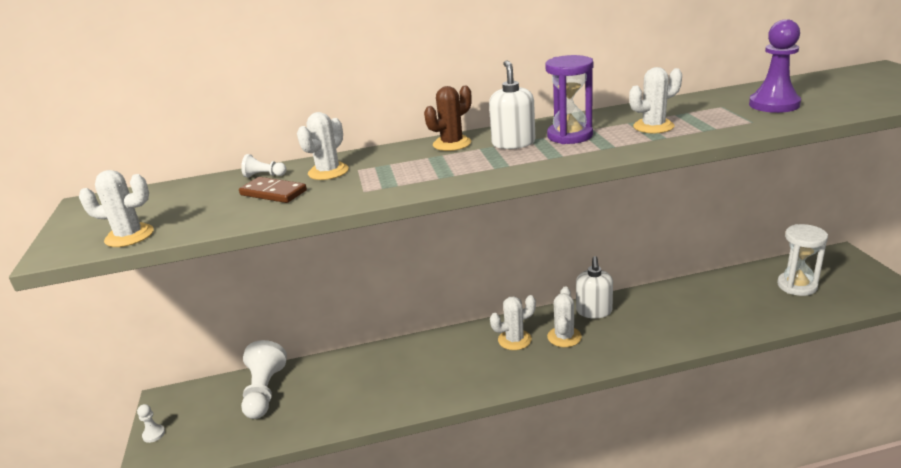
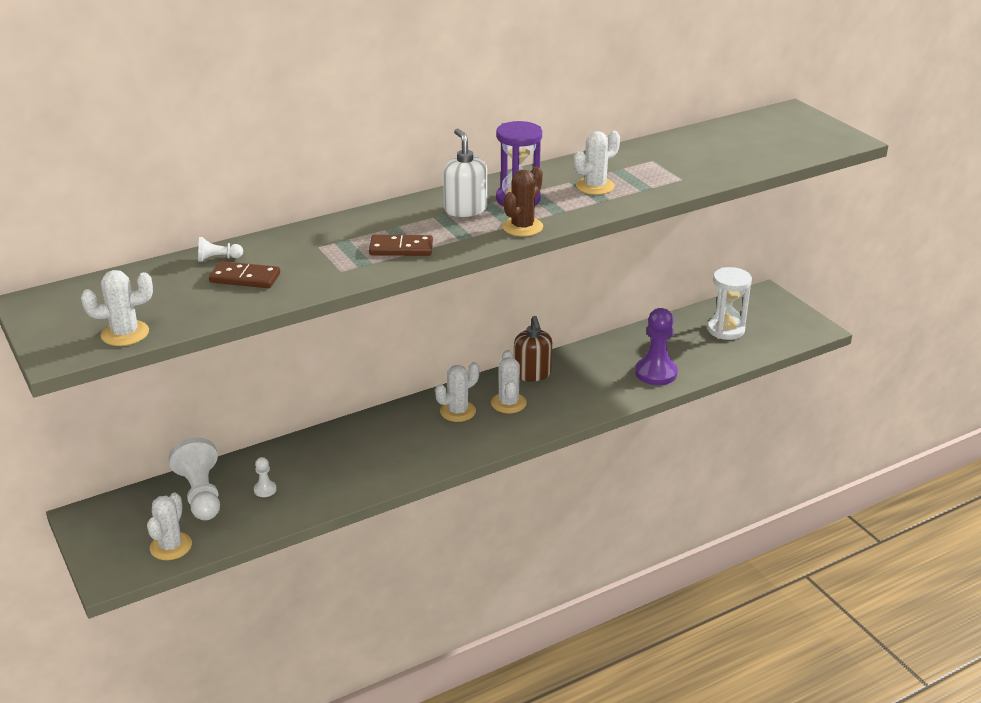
camera: 20 degrees left, 5 degrees up
white pawn [137,404,165,443] -> white pawn moved to [254,457,277,497]
white cactus [297,112,349,180] -> white cactus moved to [147,492,192,560]
brown cactus [424,86,472,151] -> brown cactus moved to [502,166,543,237]
white soap dispenser [576,256,613,319] -> brown soap dispenser [514,316,552,382]
purple pawn [749,19,801,113] -> purple pawn moved to [635,308,678,385]
none -> brown domino [369,235,433,256]

